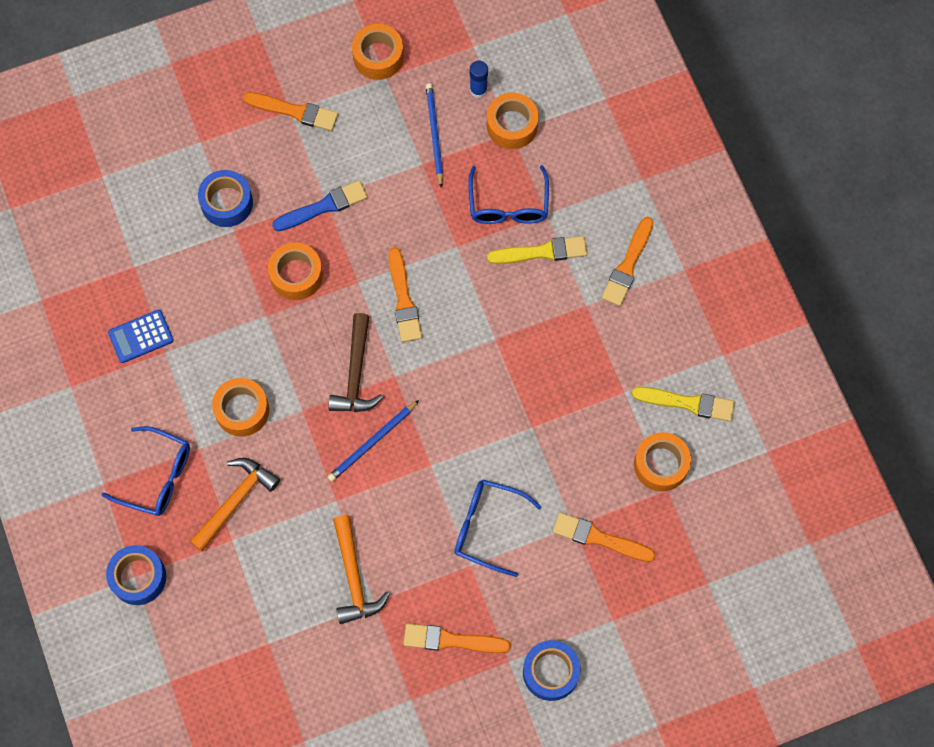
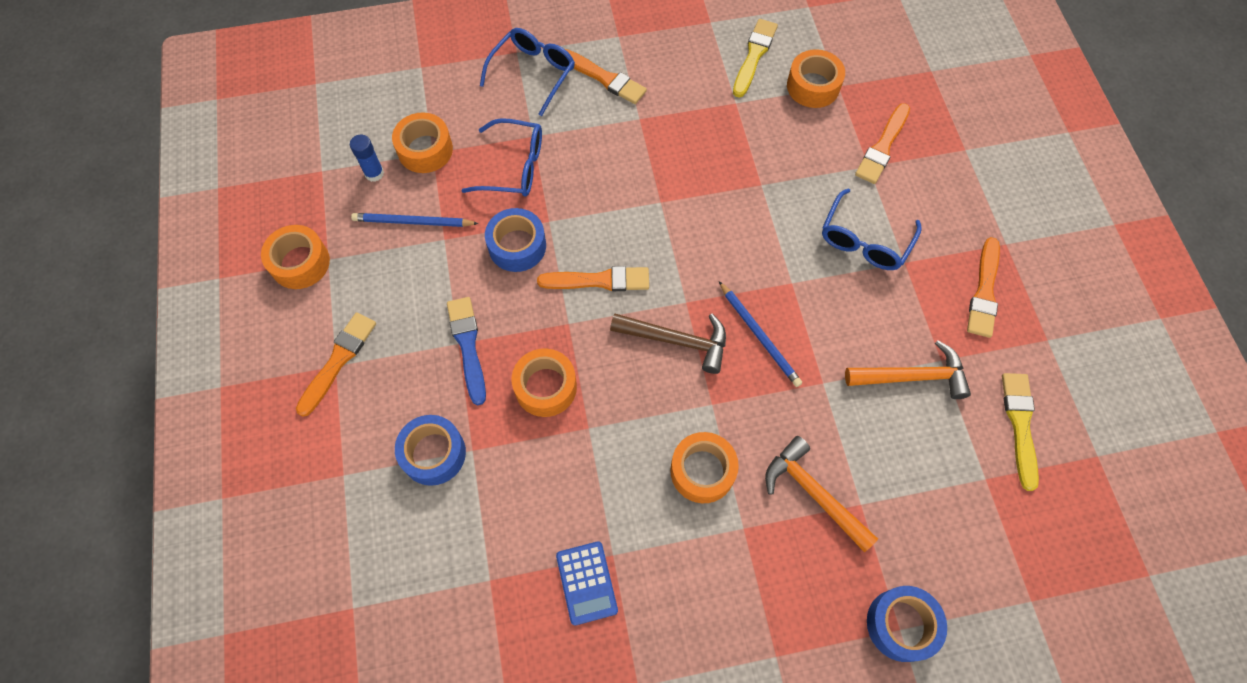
camera: 80 degrees left, 5 degrees down
blue glasses [102,426,190,516] -> blue glasses moved to [480,28,575,116]
yellow brush [487,236,587,264] -> yellow brush moved to [1002,373,1039,491]
blue tape [523,640,581,701] -> blue tape moved to [485,208,546,272]

